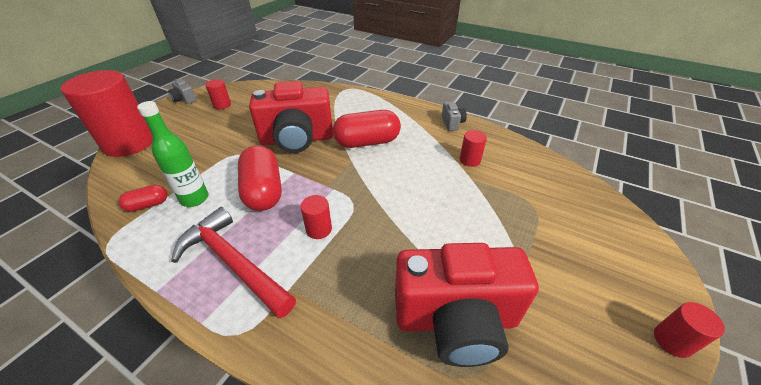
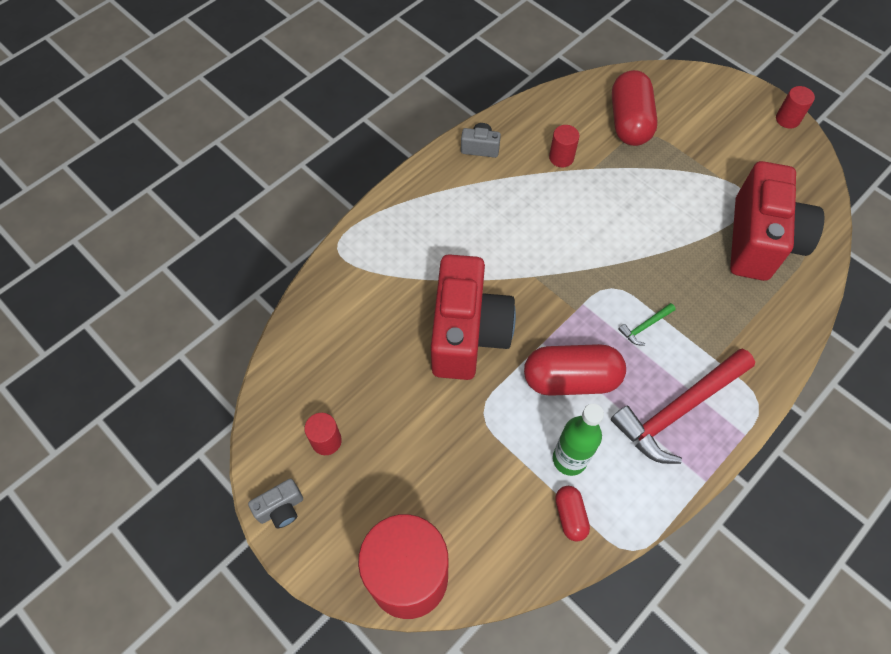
camera: 75 degrees left, 20 degrees up
red cylinder [300,195,332,239] -> green hammer [618,303,676,345]
red capsule [333,110,401,148] -> red capsule moved to [612,70,658,146]

